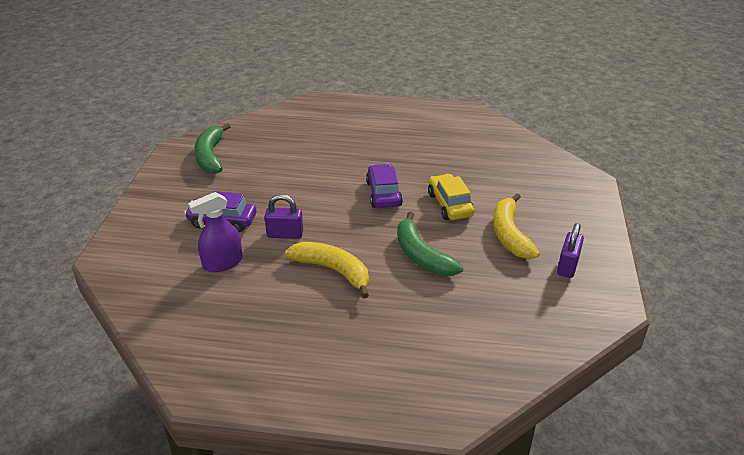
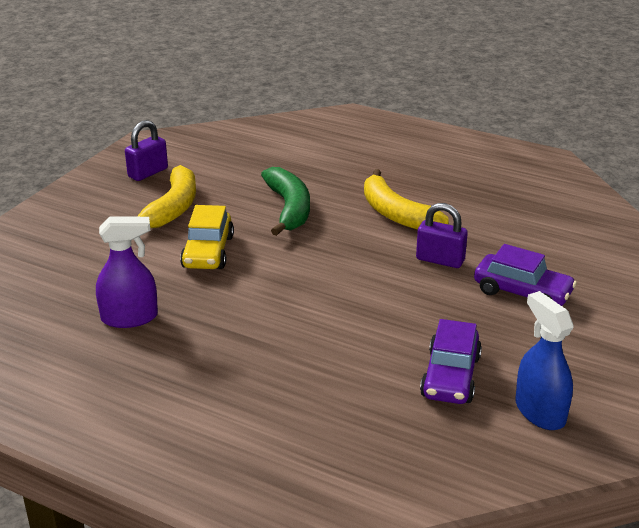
camera: 160 degrees left, 5 degrees down
purple spray bottle [188,192,242,272] -> purple spray bottle moved to [96,216,158,328]
green banana [194,123,231,174] -> blue spray bottle [515,291,574,430]
purple car [366,164,403,208] -> purple car moved to [420,319,482,404]

